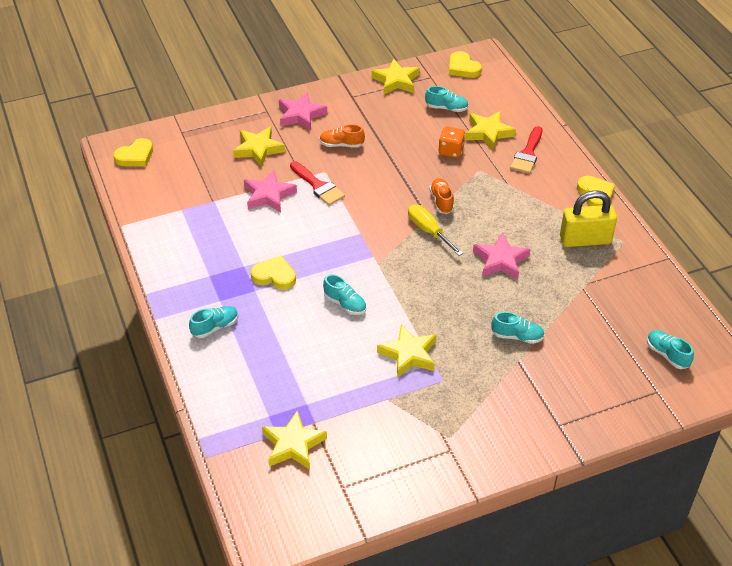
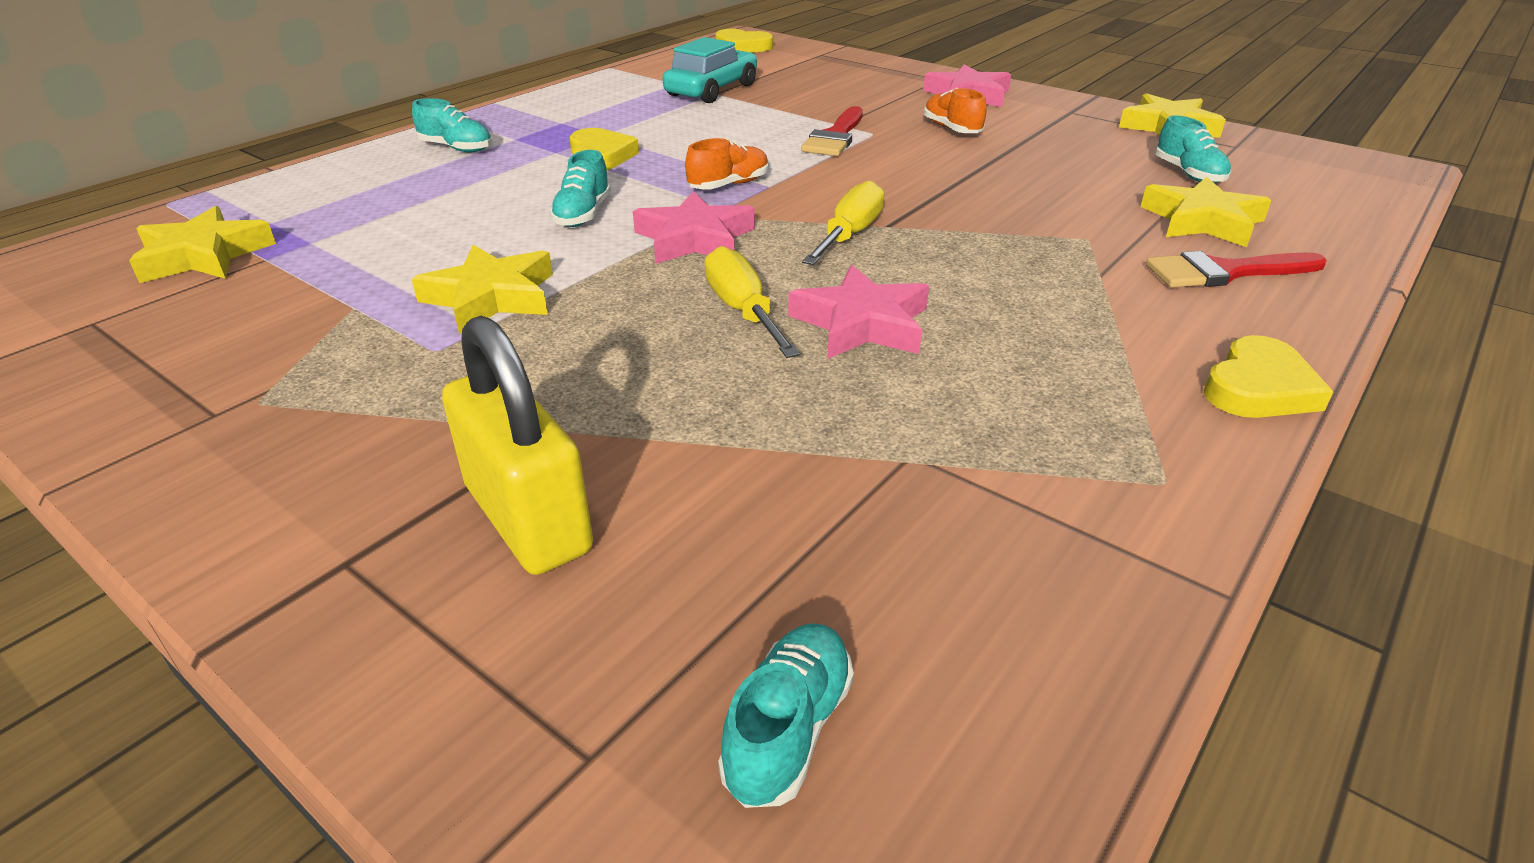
camera: 60 degrees right, 10 degrees down
yellow star [233,127,285,167] -> none
pink star [244,170,297,213] -> pink star moved to [633,191,755,264]
orange shoe [429,178,454,214] -> orange shoe moved to [685,138,769,190]
orange dice [438,126,465,158] -> none
yellow heart [449,51,482,78] -> none
turquoise shoe [492,312,545,344] -> none
yellow padlock [560,190,617,247] -> yellow padlock moved to [442,316,593,575]
none -> turquoise car [663,37,757,103]
none -> yellow screwdriver [705,246,800,358]

